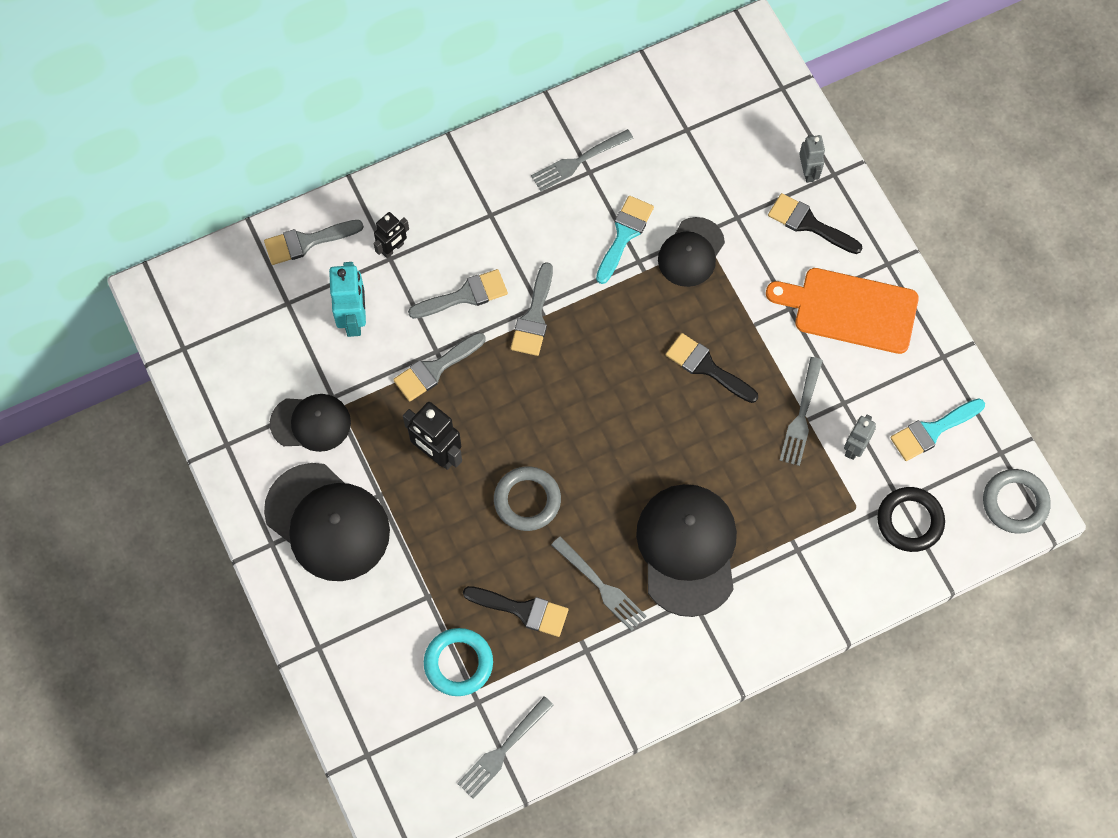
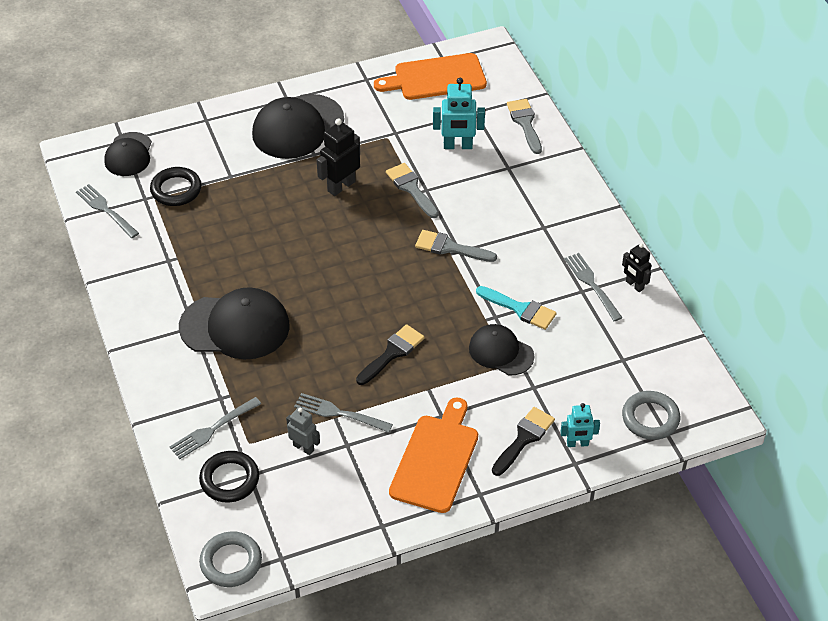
camera: 95 degrees right, 20 degrees down
black cap [270,394,351,452] -> black cap moved to [104,132,152,176]
black robot [374,212,409,258] -> black robot moved to [622,243,652,292]
grey brush [408,269,508,319] -> none
turquoise ring [424,628,493,696] -> black ring [150,167,202,206]
black brush [463,586,568,637] -> none
grey ring [494,466,561,531] -> grey ring moved to [622,391,680,440]
grey fork [551,536,647,631] -> grey fork moved to [170,397,261,459]
grey robot [799,135,825,183] -> turquoise robot [560,403,600,447]
turquoise brush [890,398,985,461] -> none
none -> orange cutting board [374,53,487,100]

